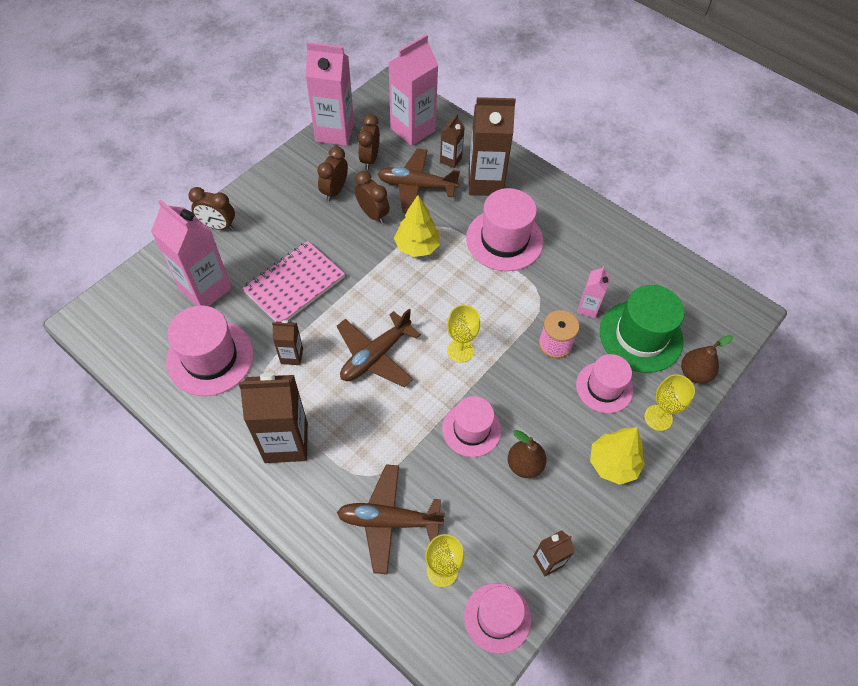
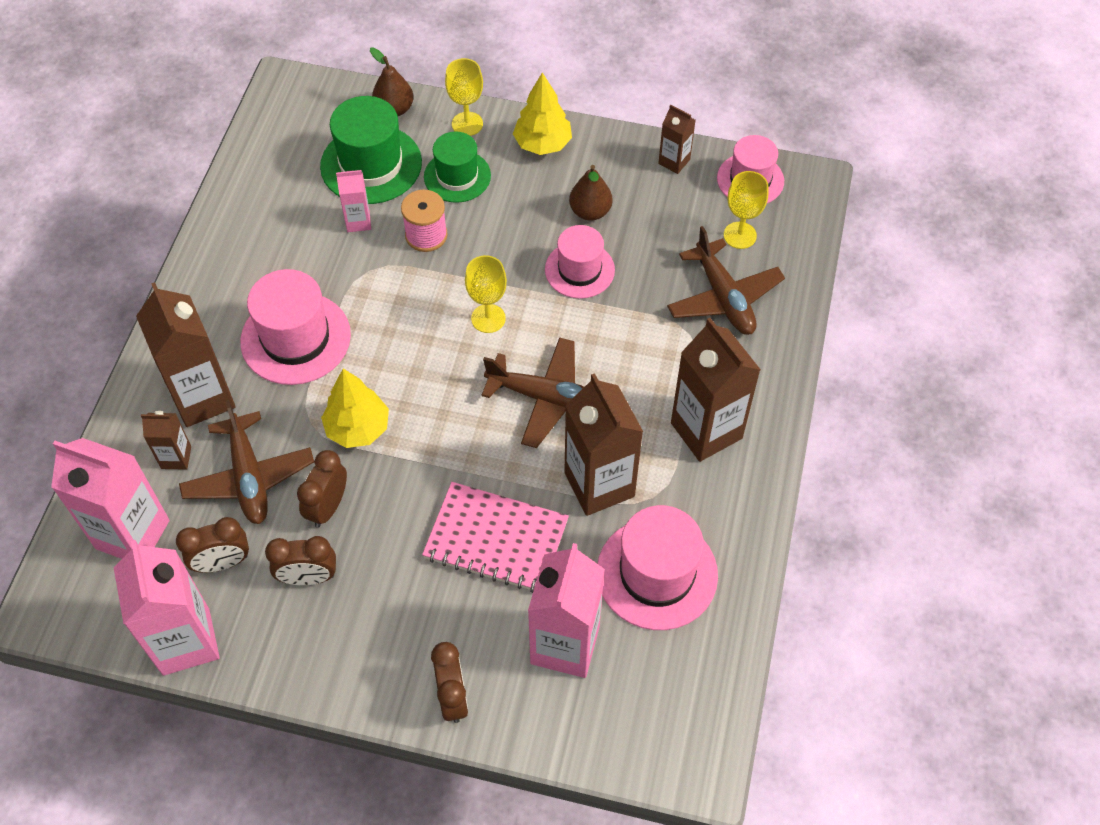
camera: 115 degrees left, 0 degrees up
brown carton [272,320,303,365] -> brown carton [564,373,643,516], size x1.99
pink hat [576,354,633,413] -> green hat [424,132,491,203]

